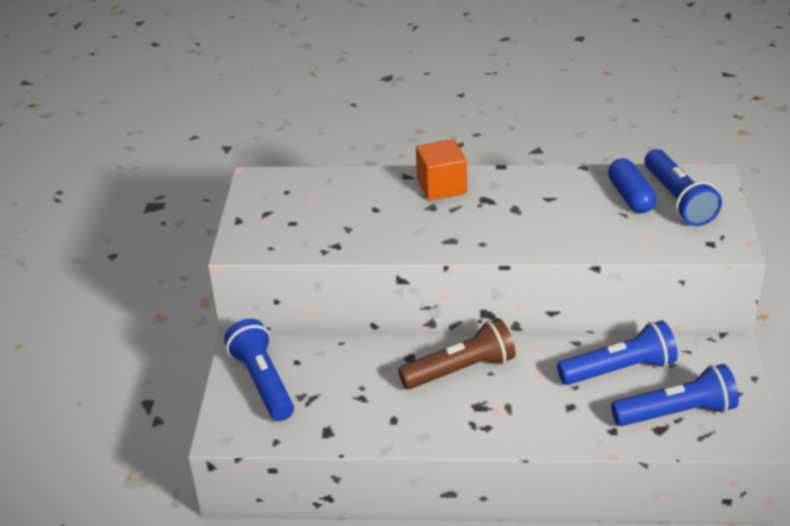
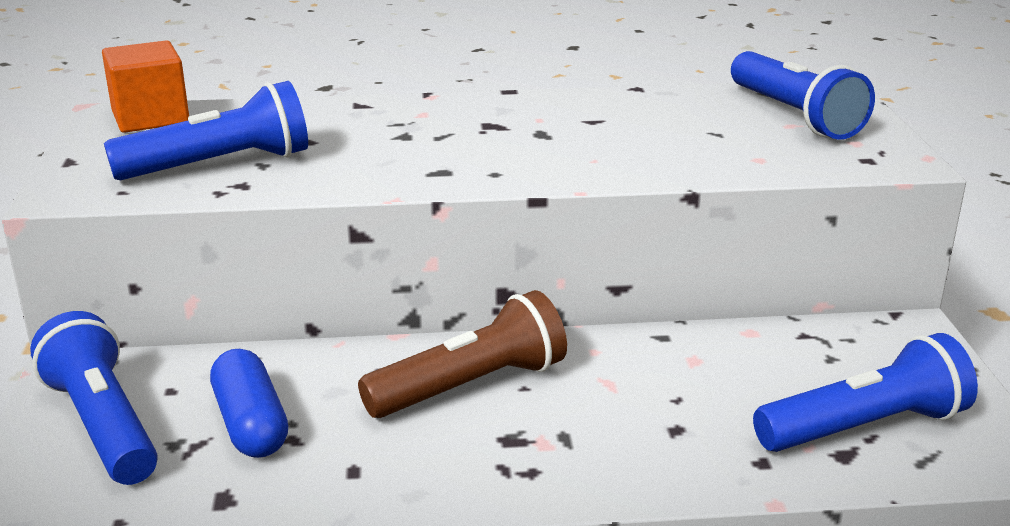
camera: 10 degrees left, 10 degrees down
orange cube [416,139,467,201] -> orange cube moved to [102,40,189,133]
blue flashlight [557,320,678,385] -> blue flashlight moved to [104,81,308,180]
blue capsule [608,158,657,213] -> blue capsule moved to [210,349,288,458]

